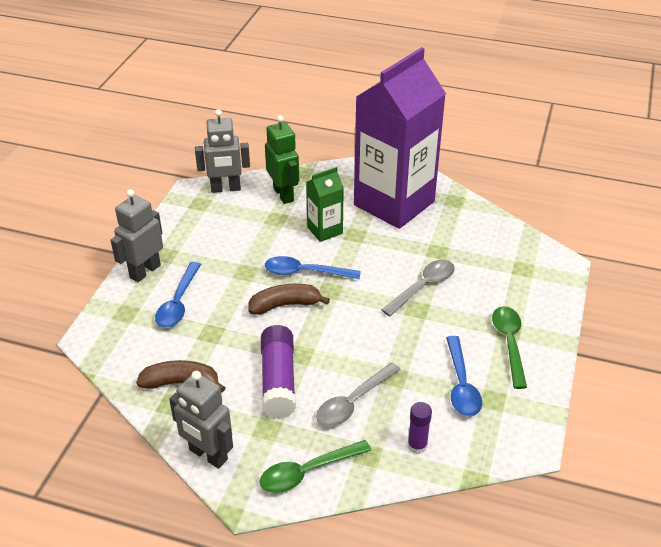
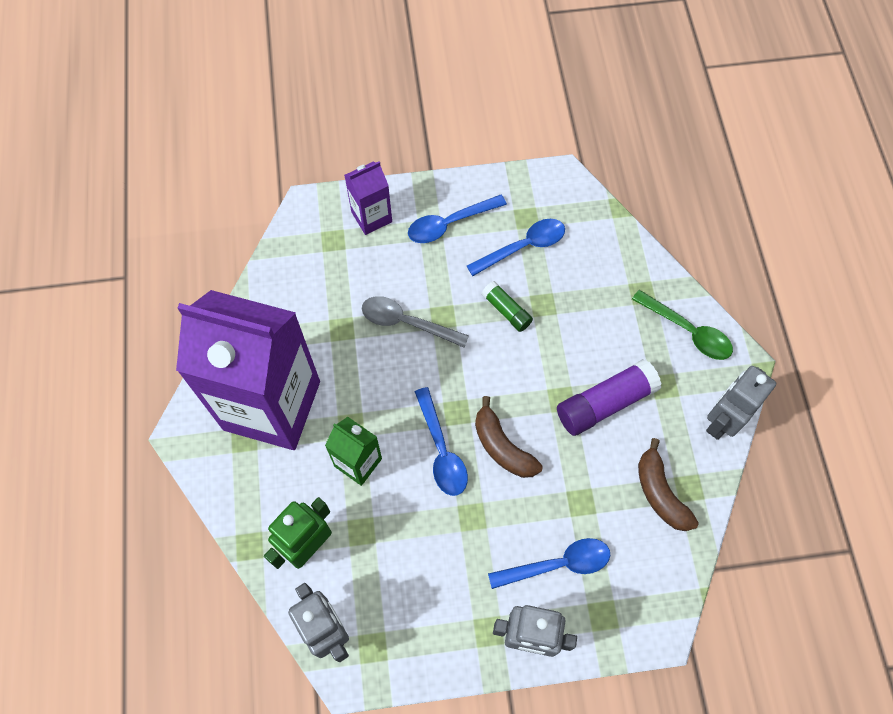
camera: 115 degrees left, 25 degrees up
grey robot [169,371,233,469] -> grey robot turned 150 degrees counterclockwise [706,366,776,440]
grey spoon [316,363,401,427] -> none
purple glue stick [407,402,432,454] -> none
green spoon [492,306,527,389] -> blue spoon [408,195,507,243]
none -> purple carton [344,161,392,235]
none -> green glue stick [482,281,533,332]

